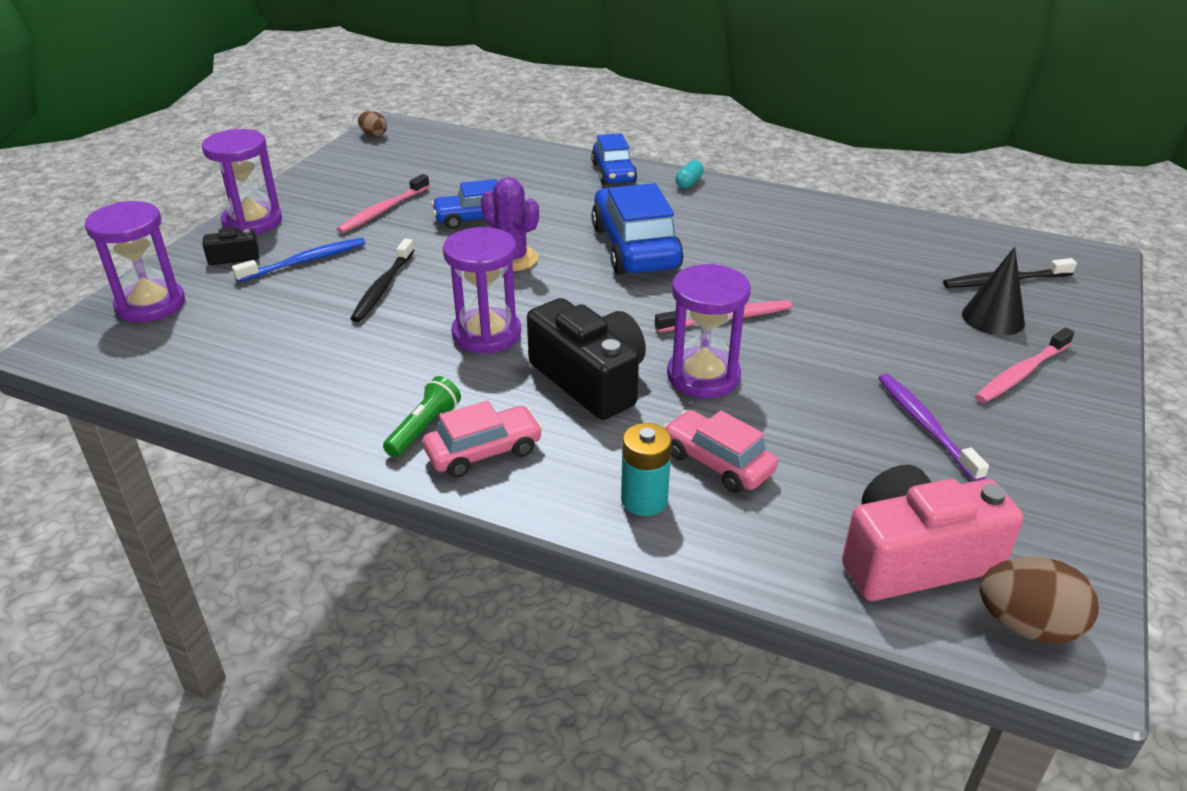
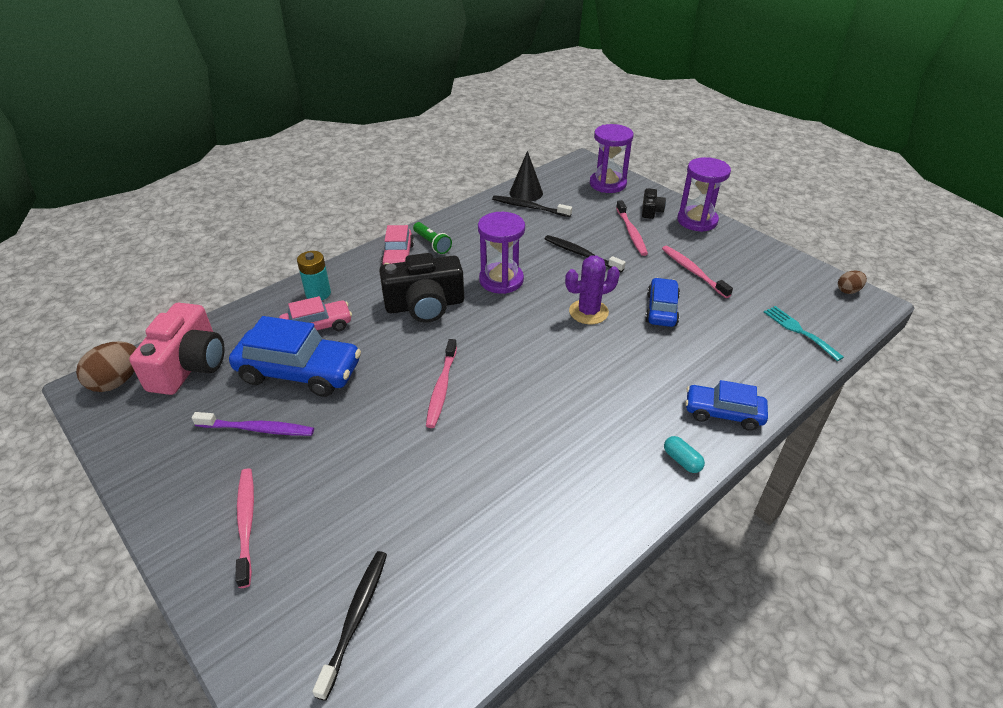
camera: 115 degrees right, 5 degrees up
blue toothbrush [232,238,365,282] -> pink toothbrush [616,200,648,256]
blue car [591,183,684,275] -> blue car moved to [229,316,361,397]
purple hourglass [667,264,751,398] -> none
black cone [962,247,1025,336] -> black cone moved to [510,151,543,201]
none -> black toothbrush [492,195,572,217]
none -> turquoise fork [764,306,844,361]

